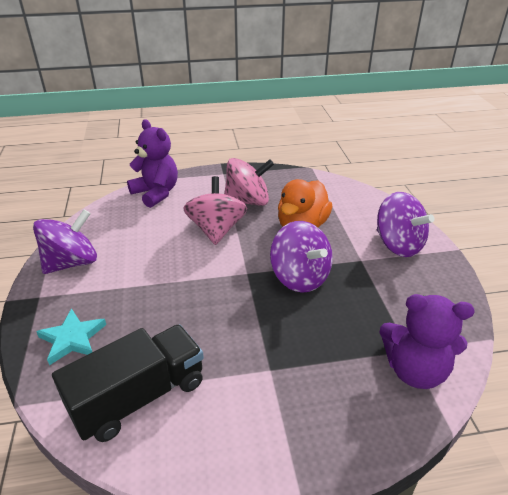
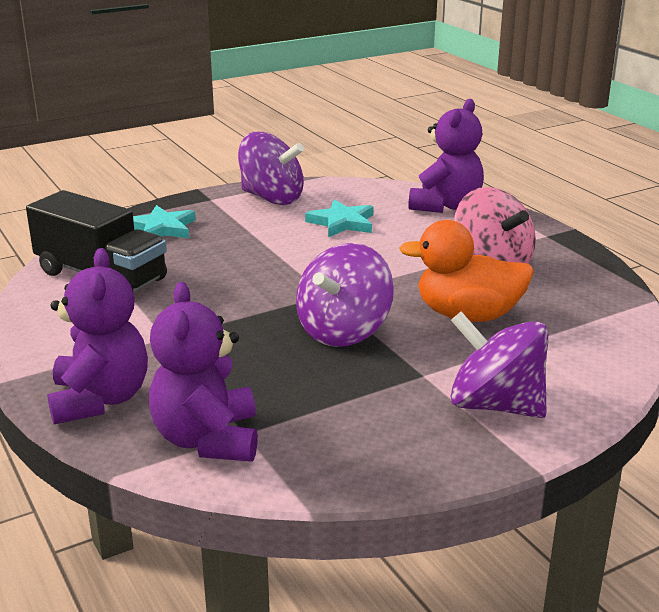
camera: 70 degrees right, 10 degrees down
pink spinning top [184,176,247,245] -> none
purple spinning top [377,192,434,257] -> purple spinning top turned 90 degrees clockwise [450,311,548,418]
none -> purple teddy bear [47,248,148,424]
none -> turquoise star [305,199,374,237]

